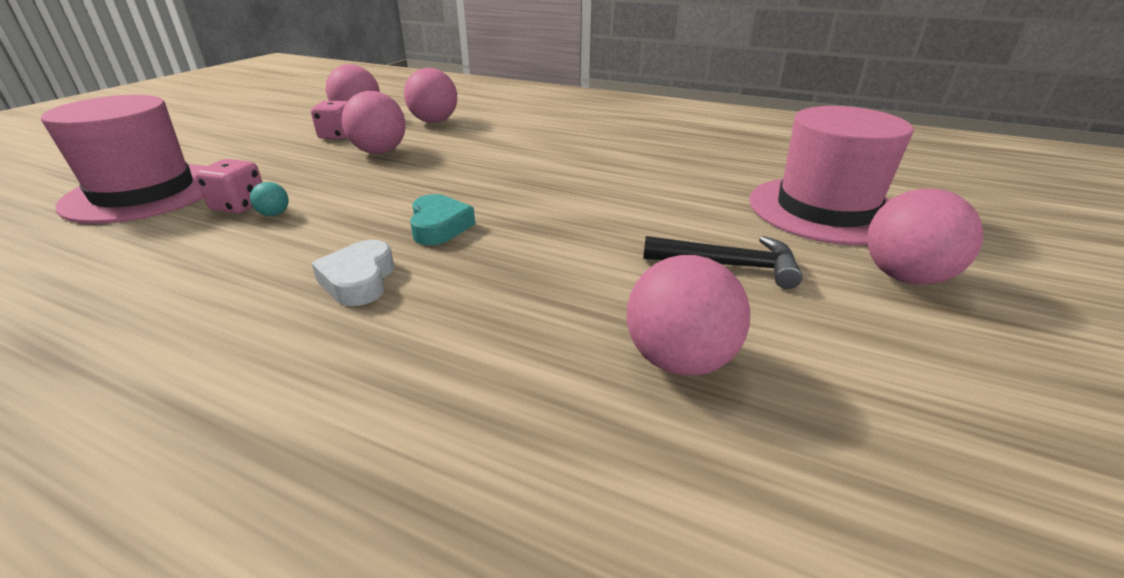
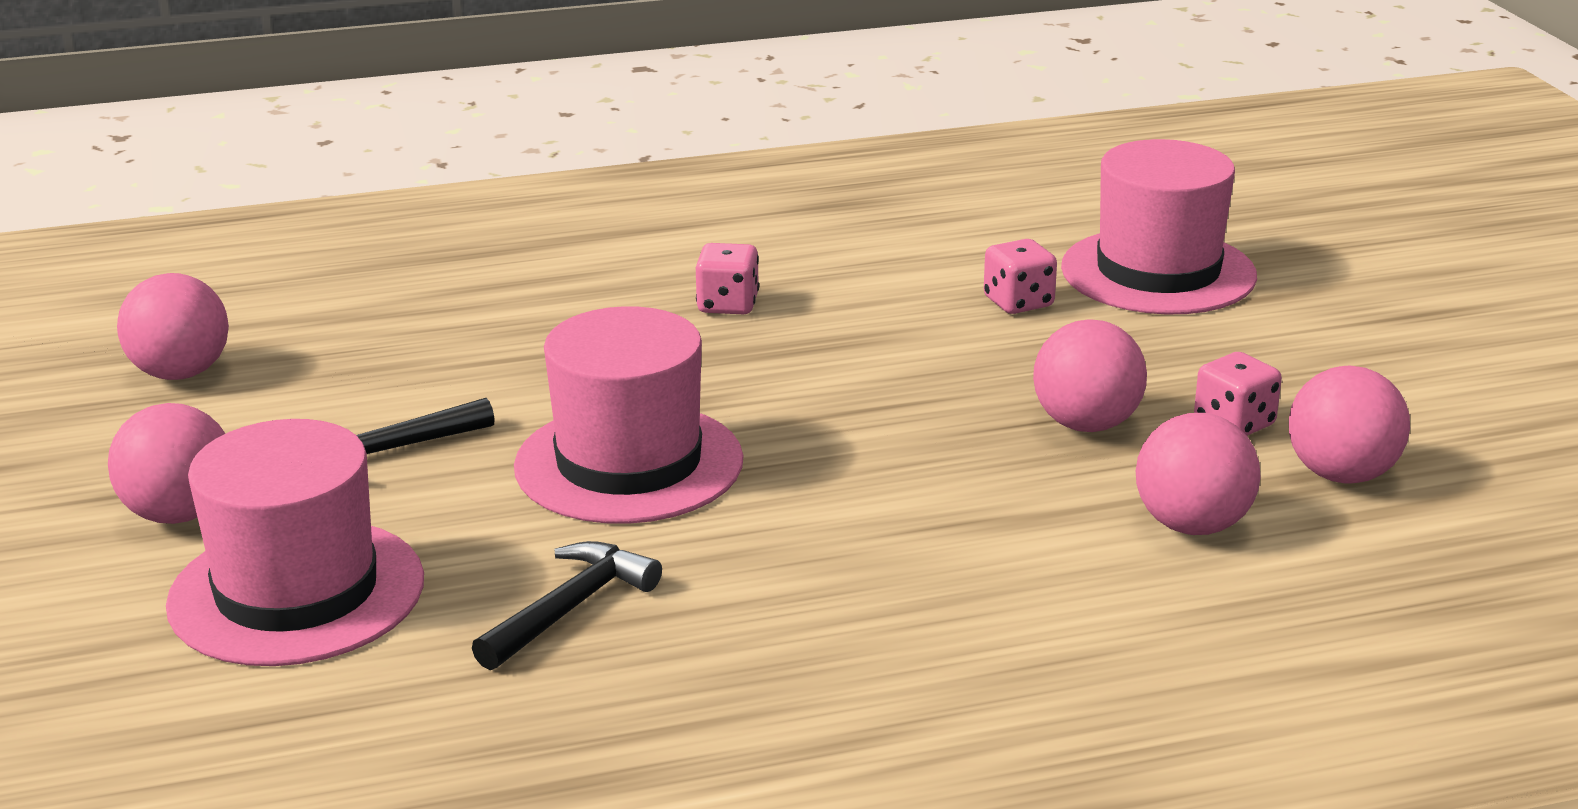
camera: 140 degrees right, 5 degrees down
turquoise ball [250,182,289,216] -> none
white heart [311,240,394,306] -> pink dice [696,243,759,314]
turquoise heart [410,194,475,245] -> none
pink ball [627,255,750,376] -> pink ball moved to [117,273,229,380]
none -> black hammer [472,541,662,670]
none -> pink hat [514,306,743,524]

